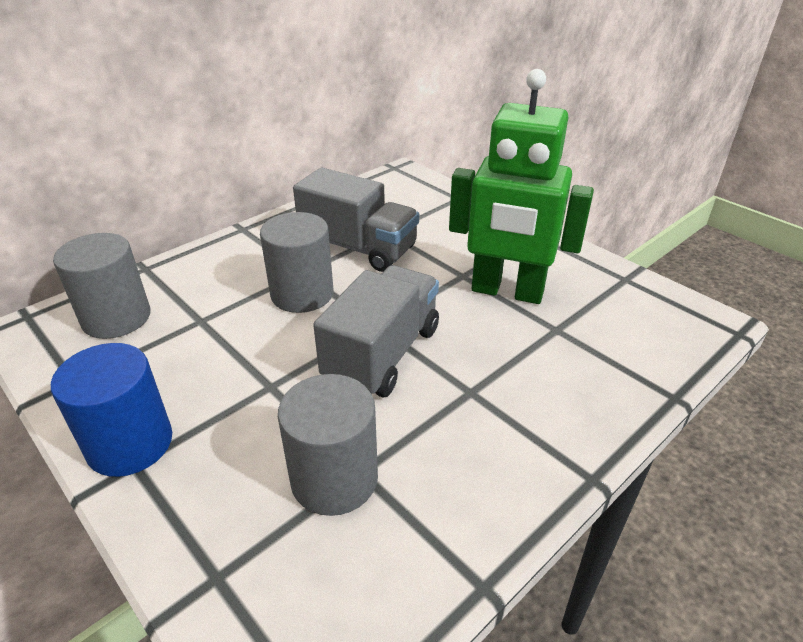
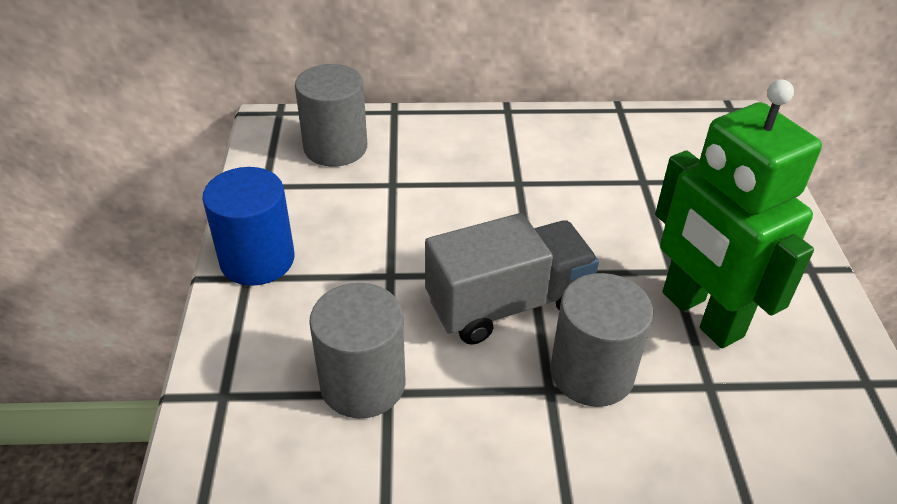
camera: 40 degrees right, 5 degrees up
grey cylinder [260,212,334,313] -> grey cylinder moved to [550,273,653,407]
grey truck [293,168,419,272] -> none

